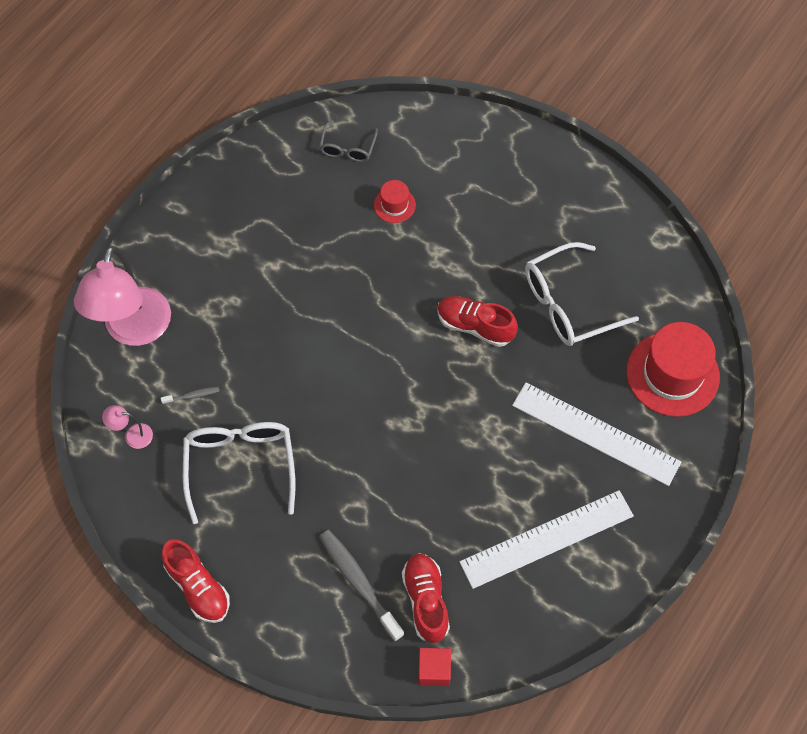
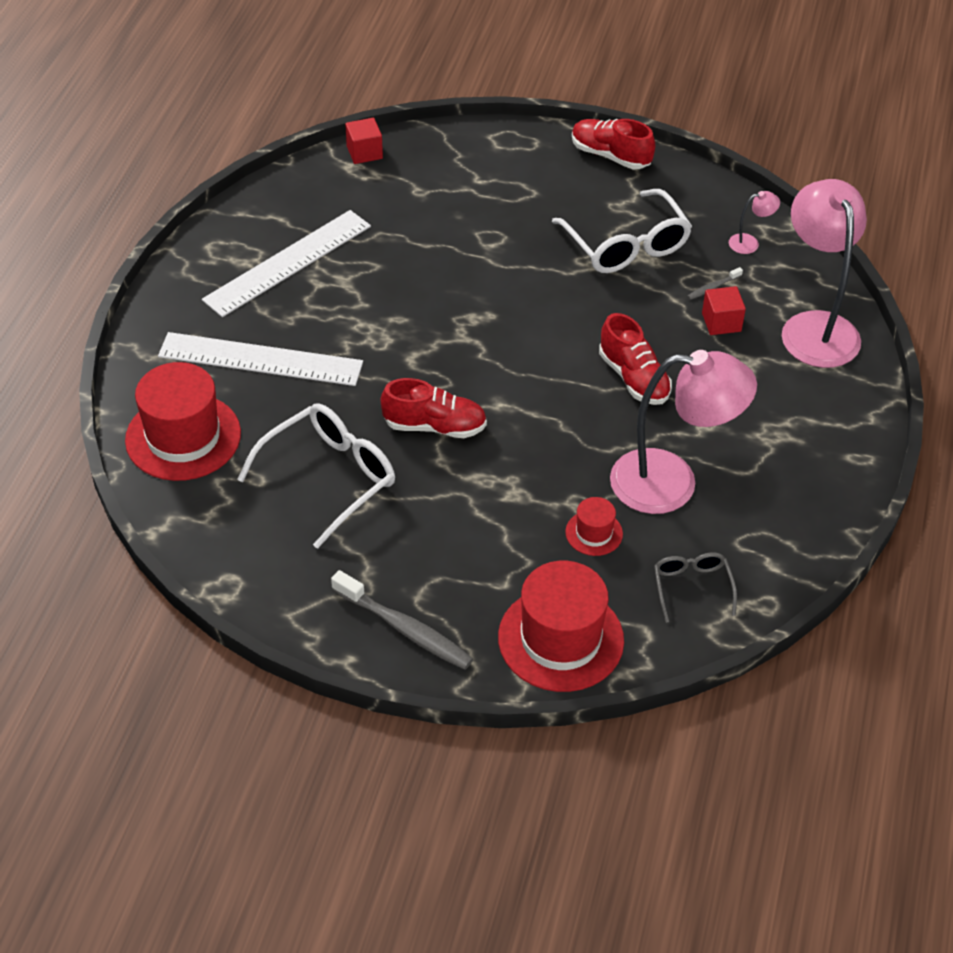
camera: 160 degrees right, 15 degrees down
grey toothbrush [319,530,404,642] -> grey toothbrush moved to [331,570,473,670]
red shoe [402,553,450,643] -> red shoe moved to [599,313,672,405]
none -> red hat [498,561,624,692]
none -> pink lamp [610,350,757,514]
none -> red cube [702,286,746,335]

